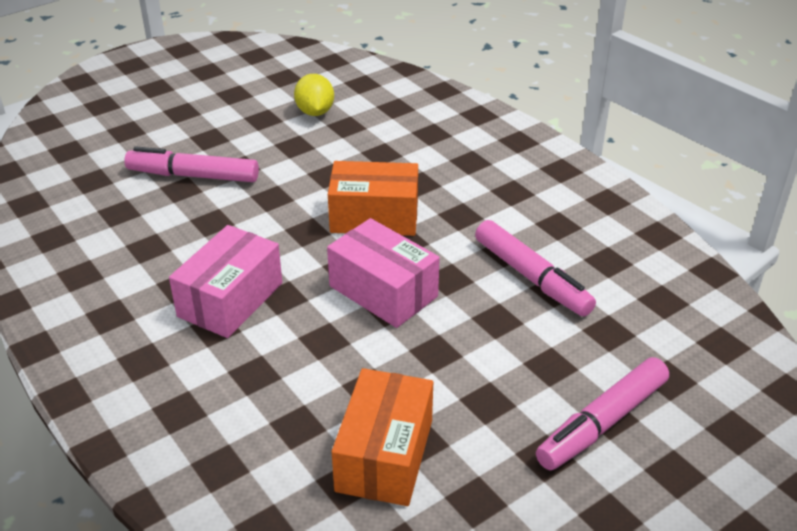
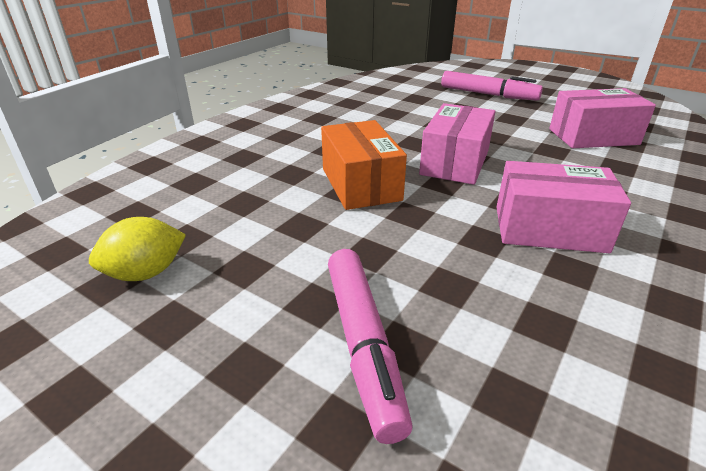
camera: 110 degrees left, 5 degrees down
orange box [332,368,433,506] -> pink box [549,88,656,148]
pink marker [475,220,596,317] -> none

